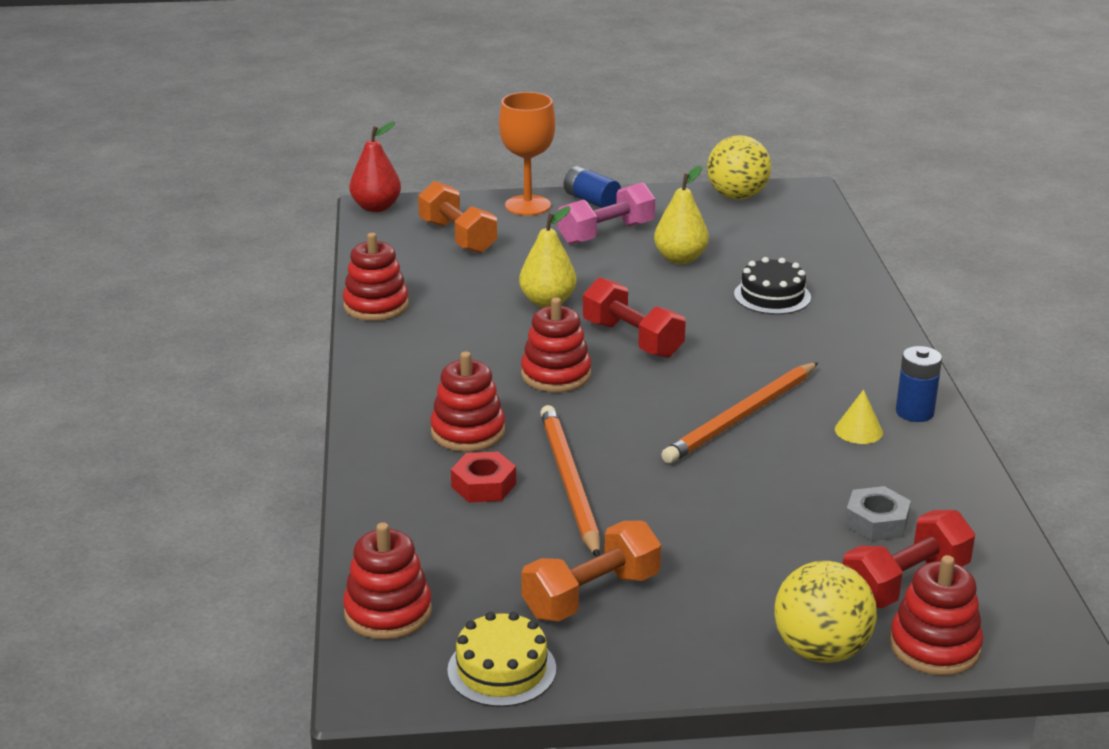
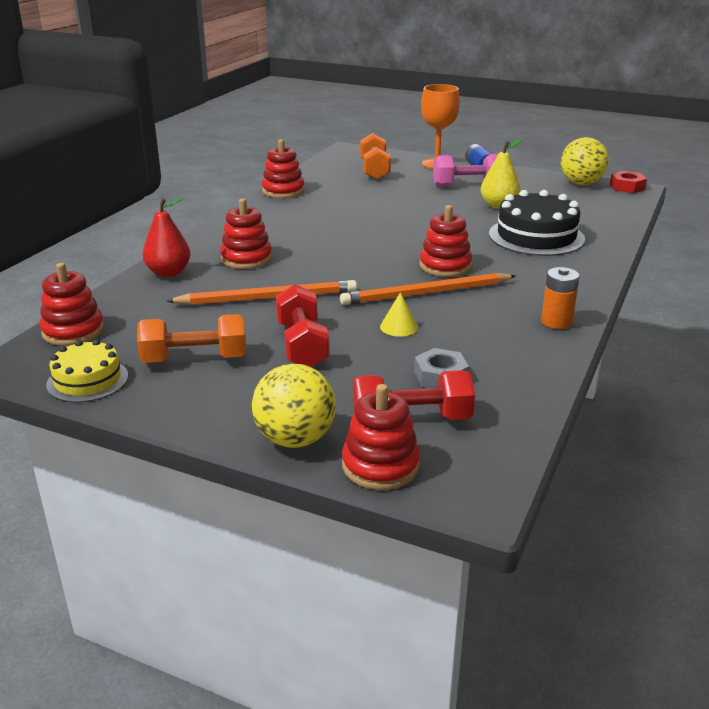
camera: 30 degrees right, 0 degrees up
red pear [349,122,401,212] -> red pear moved to [142,197,191,277]
red nut [451,451,516,503] -> red nut moved to [610,171,647,193]
yellow pear [519,206,577,308] -> none
red stacking toy [521,297,591,392] -> red stacking toy moved to [419,205,472,277]
orange pencil [540,405,600,557] -> orange pencil turned 60 degrees clockwise [167,280,357,305]
red dumbbell [583,278,686,358] -> red dumbbell moved to [276,284,330,367]
black cake [734,257,811,315] -> black cake [489,190,585,256], size x1.65
yellow cone [835,390,883,444] -> yellow cone moved to [380,292,418,337]
blue battery [896,346,942,422] -> orange battery [541,267,580,329]

